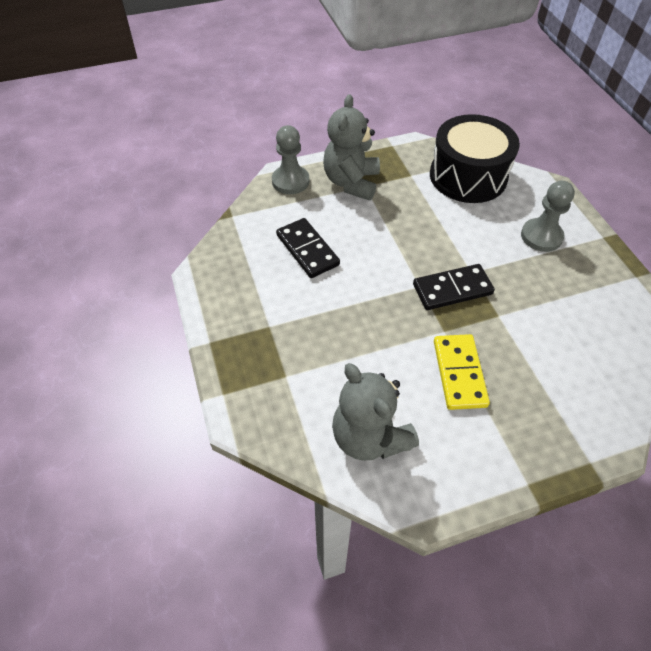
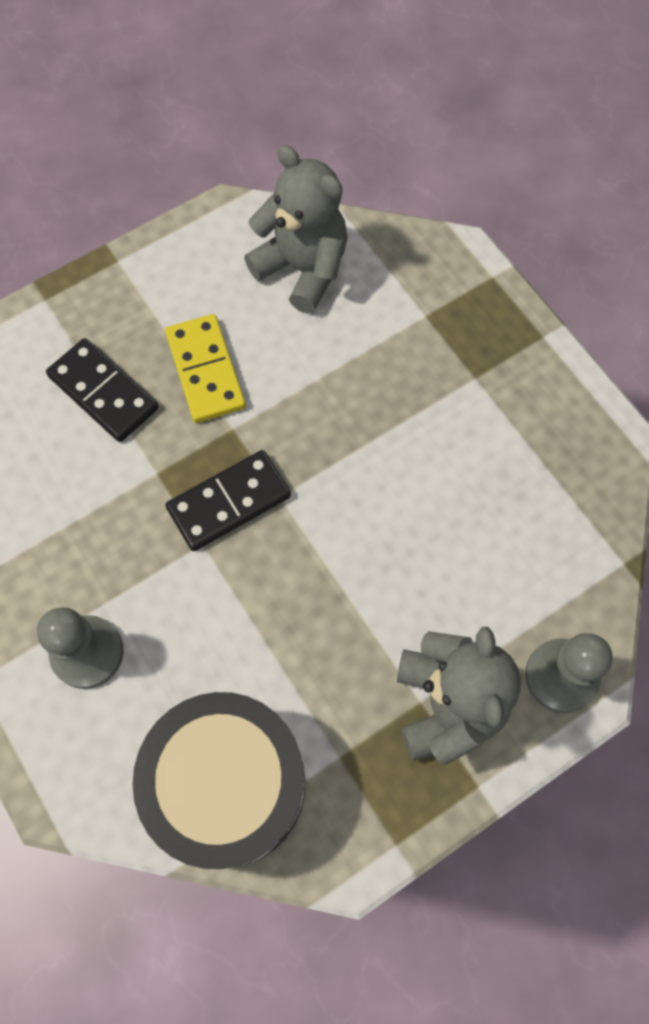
camera: 165 degrees right, 15 degrees up
black domino [276,218,340,278] -> black domino moved to [46,338,159,442]

